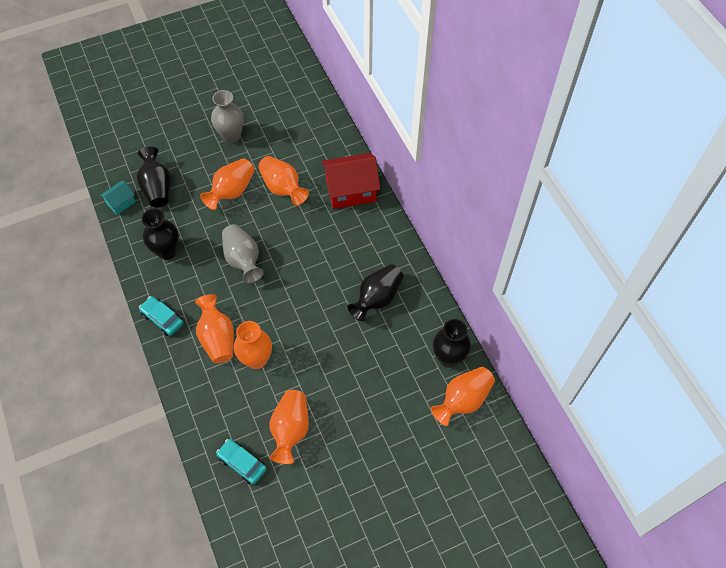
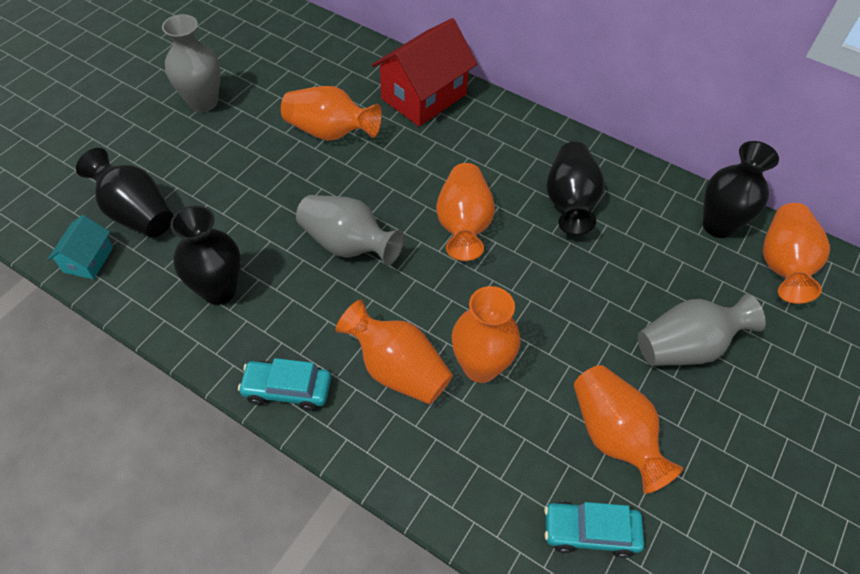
camera: 35 degrees left, 5 degrees down
orange vase [200,158,255,210] -> orange vase moved to [436,163,495,261]
none -> grey vase [638,294,766,366]

